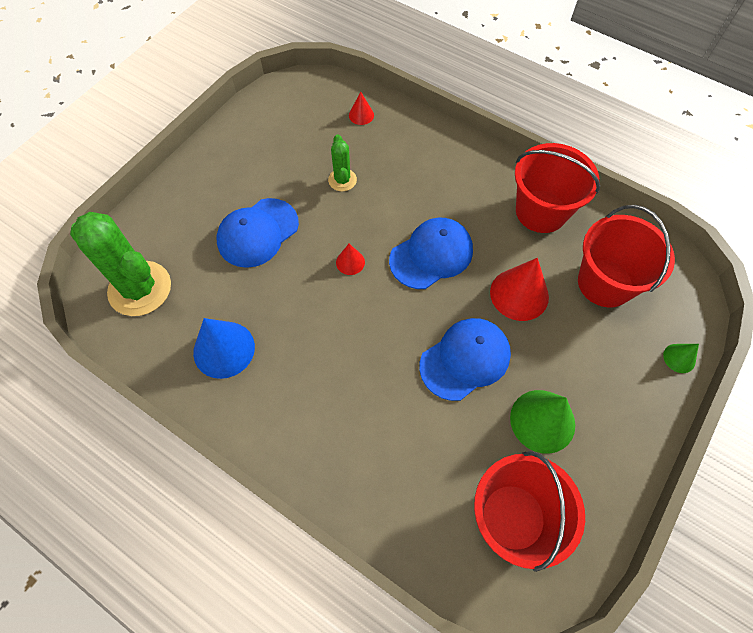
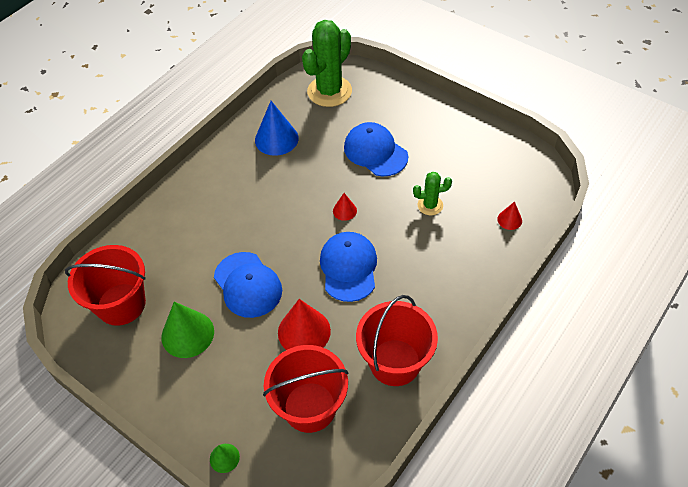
camera: 95 degrees right, 10 degrees down
blue cap [389,218,473,289] -> blue cap turned 150 degrees counterclockwise [320,232,377,302]

